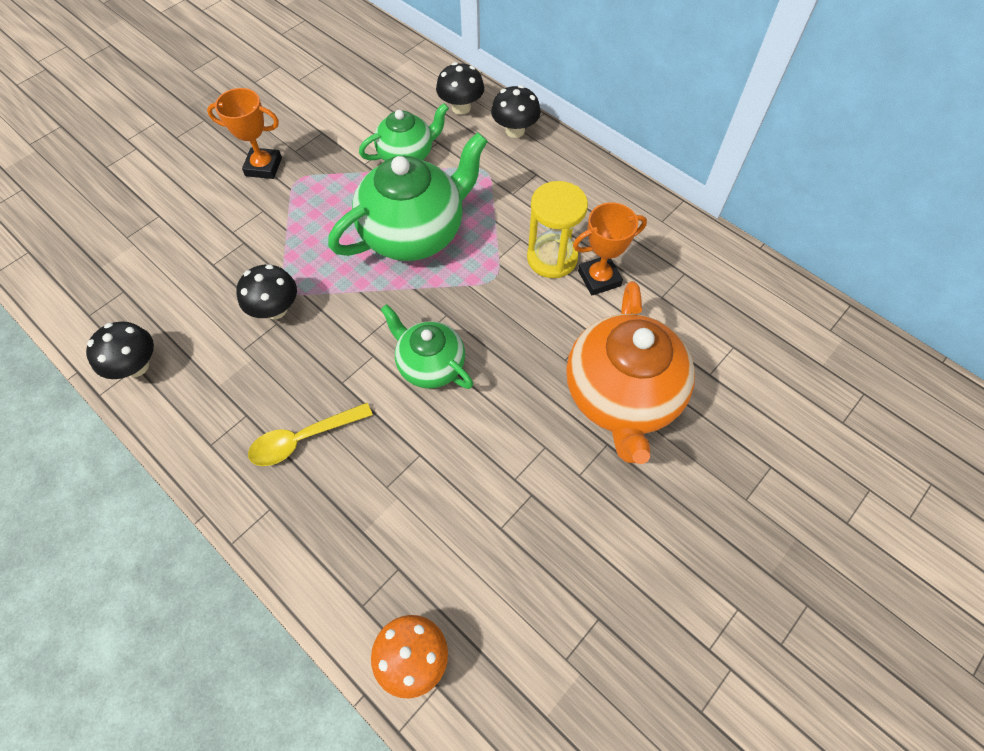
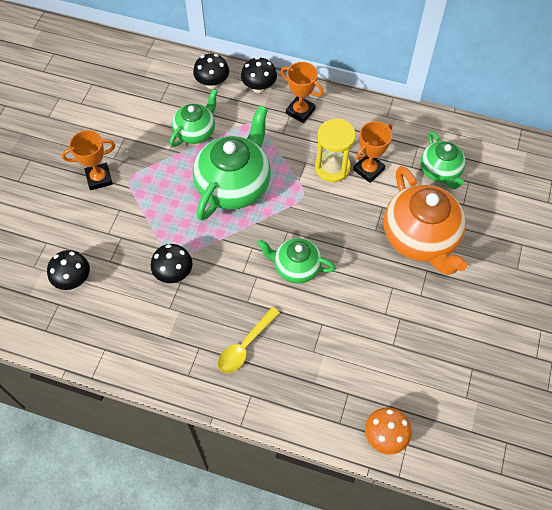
camera: 25 degrees left, 0 degrees up
black mushroom [86,321,154,379] -> black mushroom moved to [47,250,90,290]
none -> orange trophy [281,62,324,123]
none -> green teapot [421,131,466,189]

